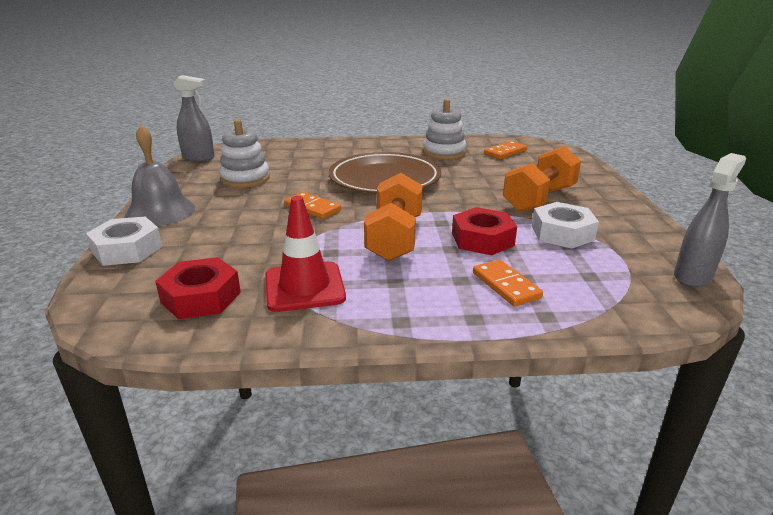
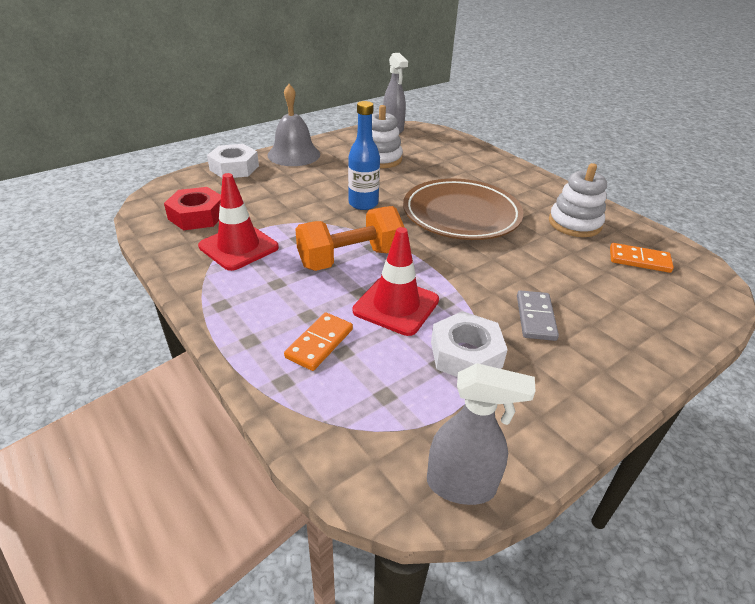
camera: 55 degrees right, 10 degrees up
orange domino [284,192,341,219] -> blue bottle [348,101,380,210]
red nut [452,207,517,255] -> red traffic cone [353,227,439,336]
orange dumbbell [503,146,581,212] -> grey domino [517,290,559,341]

